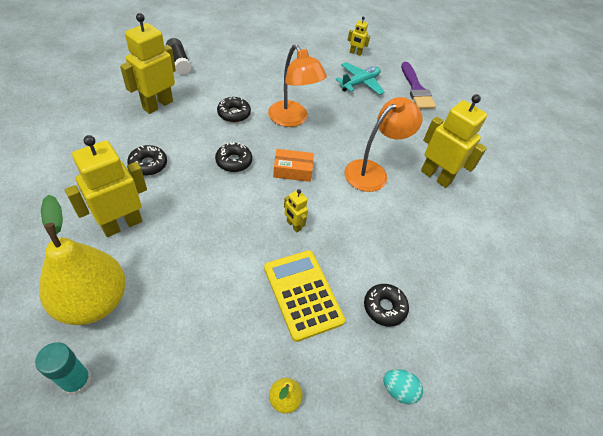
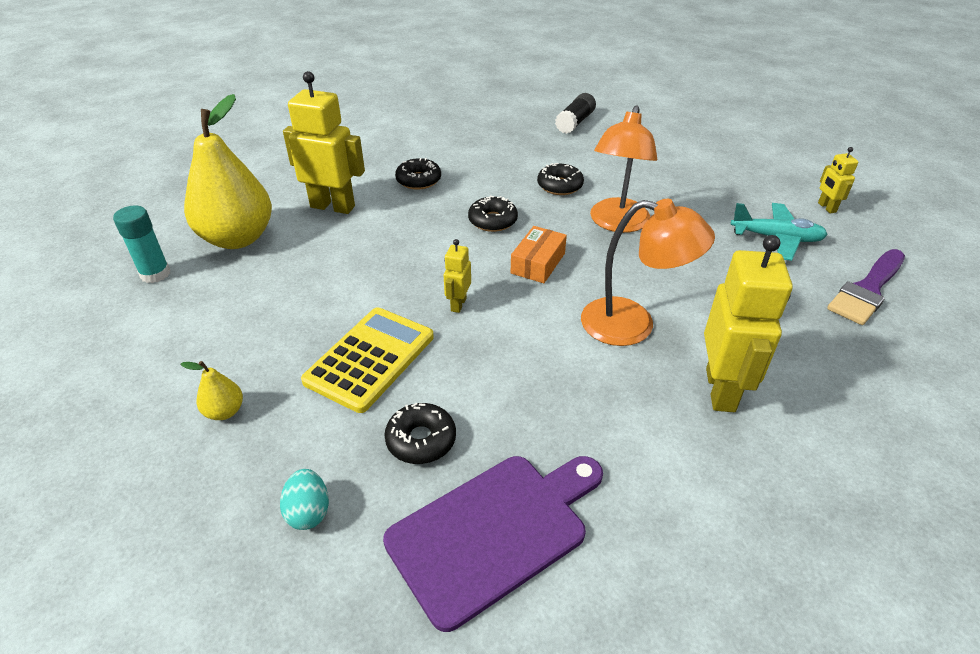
camera: 60 degrees right, 10 degrees down
yellow robot [120,13,176,114] -> none
orange box [273,149,314,182] -> orange box turned 60 degrees clockwise [511,226,567,283]
none -> purple cutting board [383,456,603,632]

